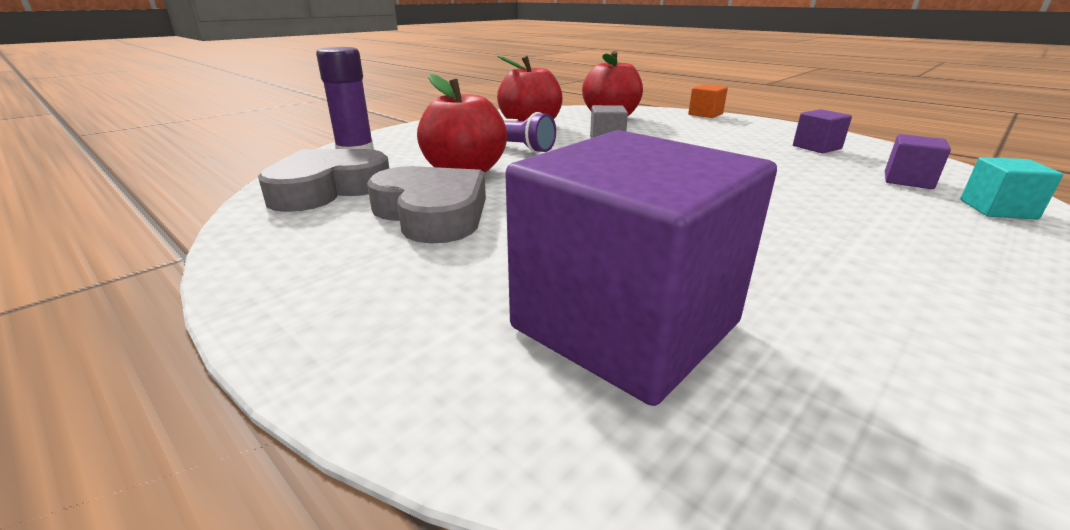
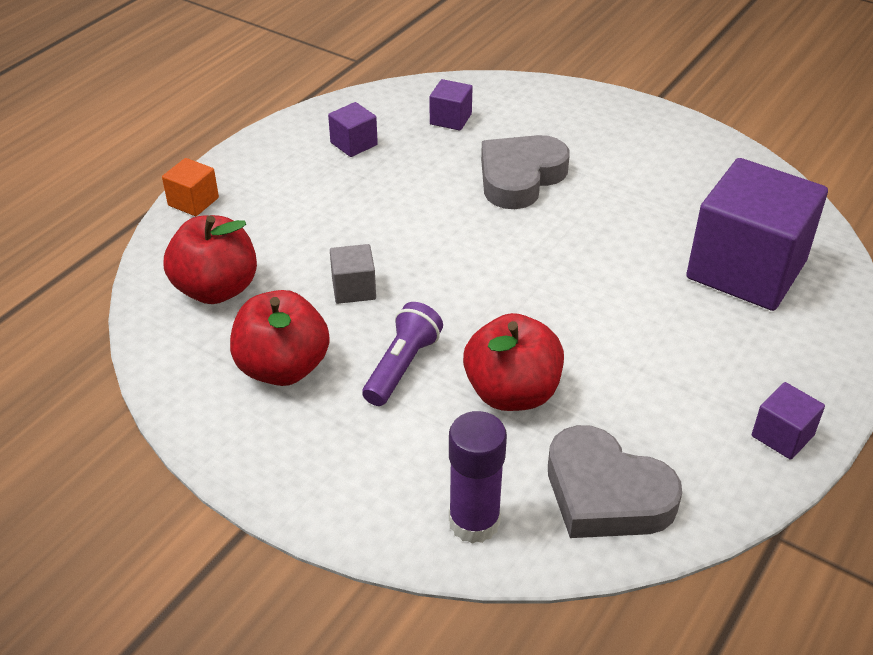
camera: 100 degrees left, 15 degrees up
grey heart [367,166,486,244] -> grey heart moved to [481,135,570,209]
turquoise cube [960,157,1063,220] -> none
none -> purple cube [752,382,825,460]

